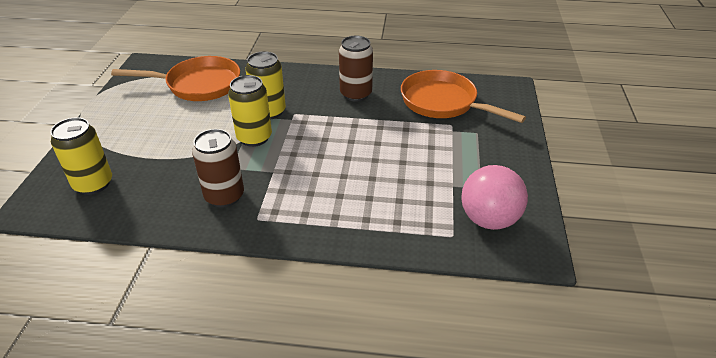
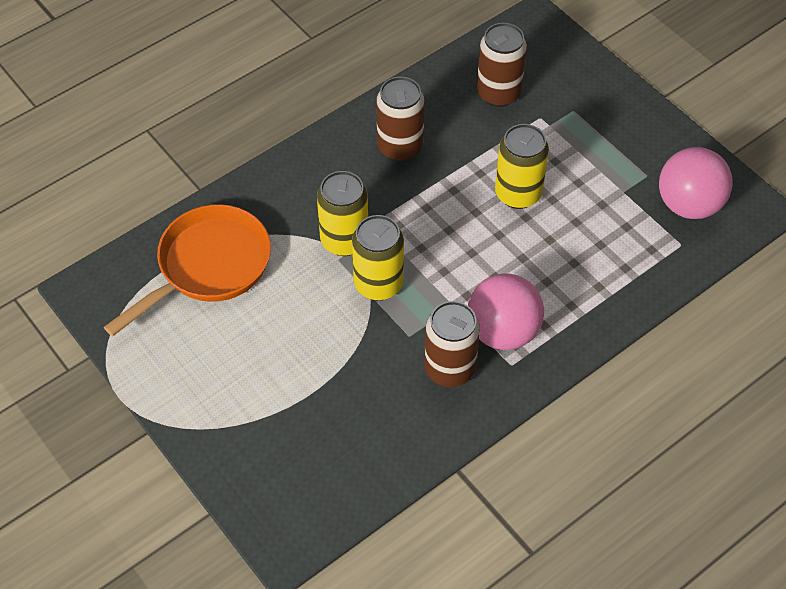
camera: 45 degrees left, 15 degrees up
yellow can [50,117,112,195] -> yellow can moved to [495,124,549,209]
orange pan [401,70,526,123] -> brown can [477,23,527,107]
none -> pink ball [468,274,544,350]

